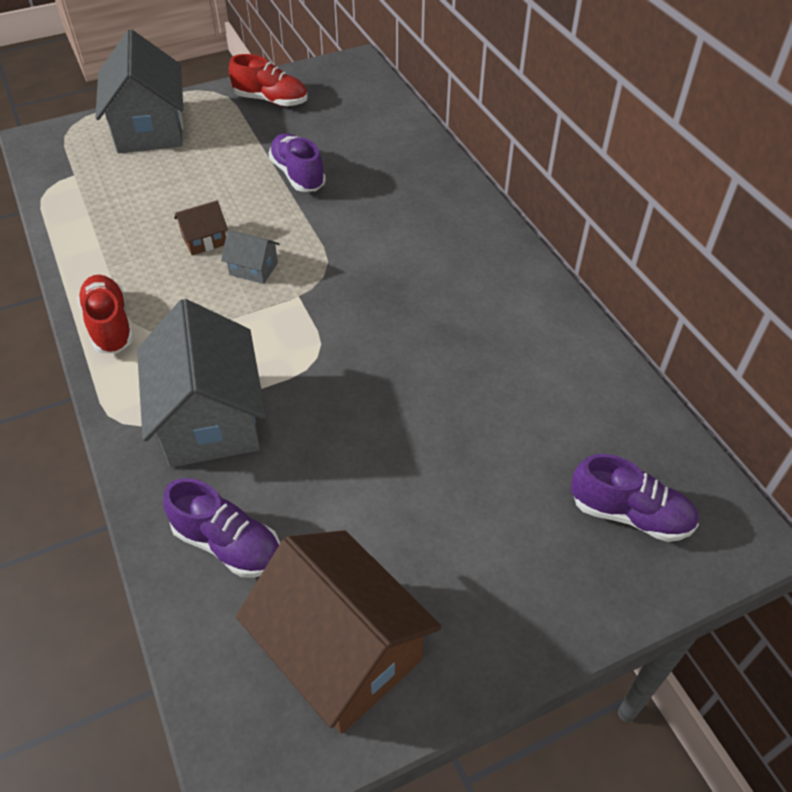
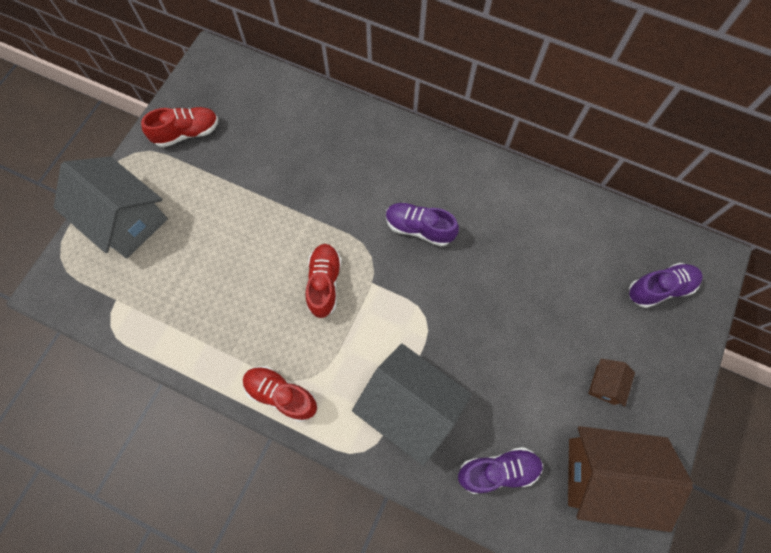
camera: 40 degrees left, 20 degrees up
brown house [174,201,228,255] -> brown house moved to [588,359,635,407]
grey house [221,230,280,284] -> red shoe [305,244,342,318]
purple shoe [268,133,326,192] -> purple shoe moved to [386,203,459,247]

